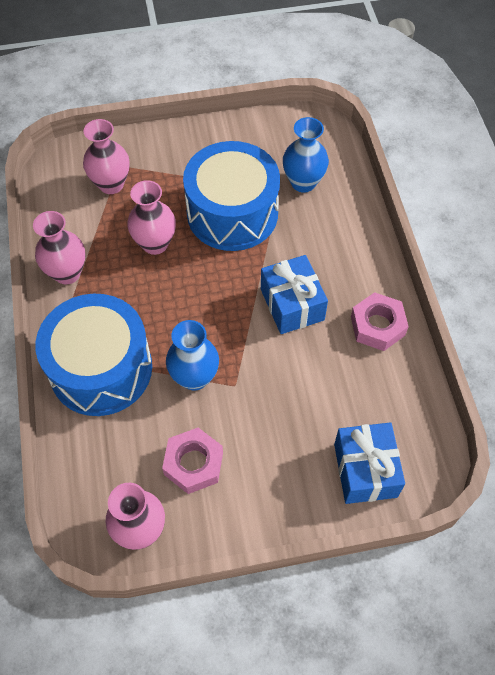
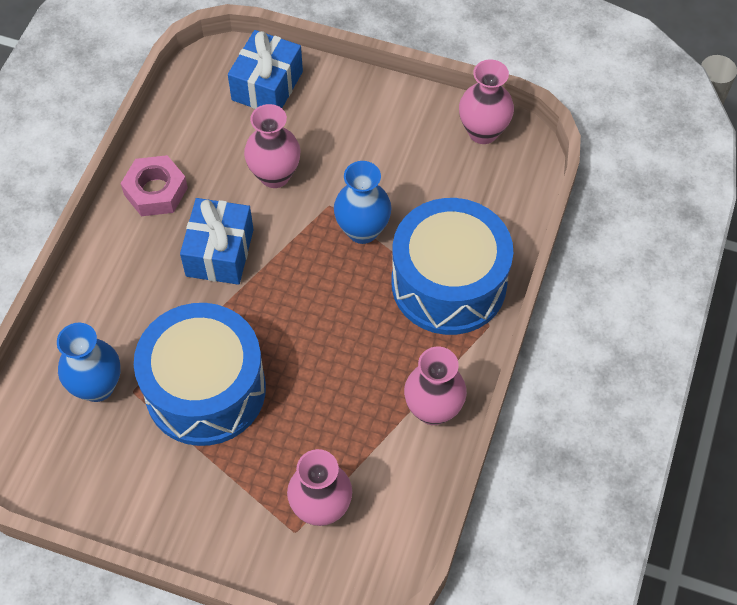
camera: 150 degrees left, 0 degrees up
pink vase [127,180,176,255] -> pink vase moved to [244,104,300,188]
pink nut [162,428,223,494] -> none

